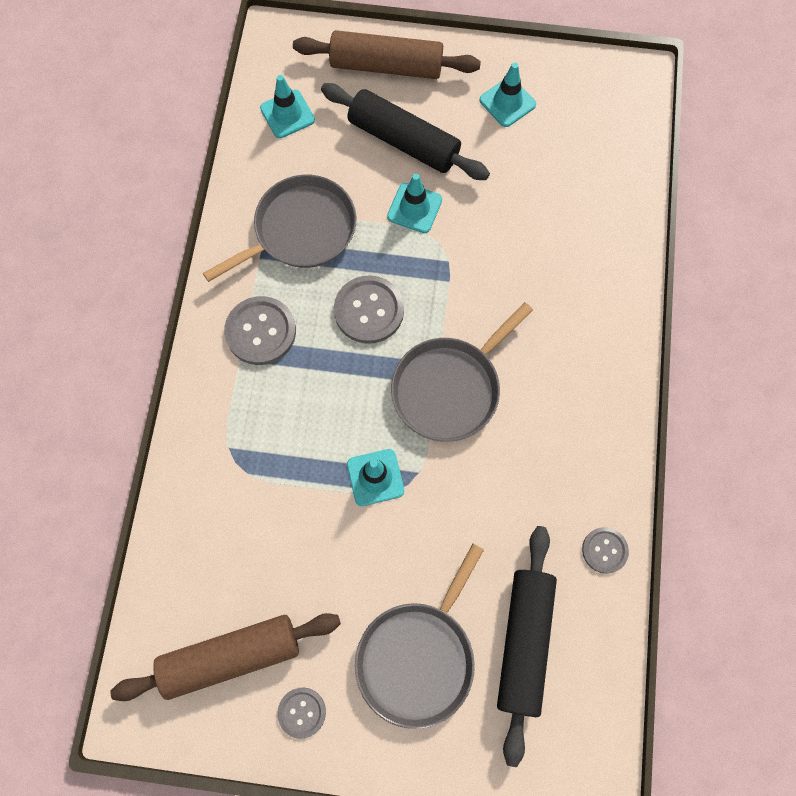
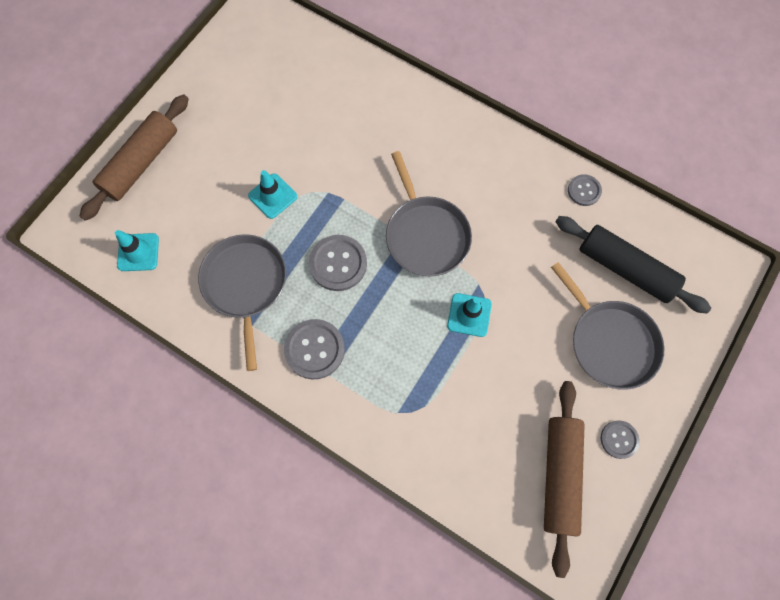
camera: 65 degrees left, 0 degrees up
black rolling pin [321,83,490,180] -> none
turquoise traffic cone [479,62,536,127] -> none

